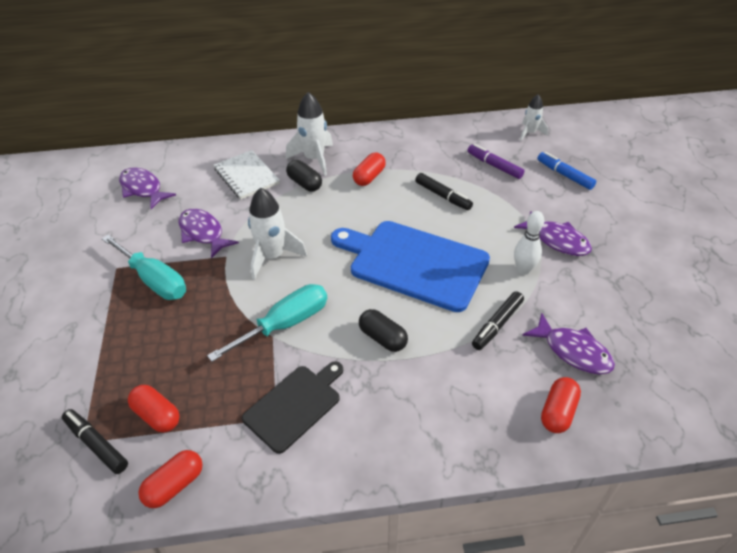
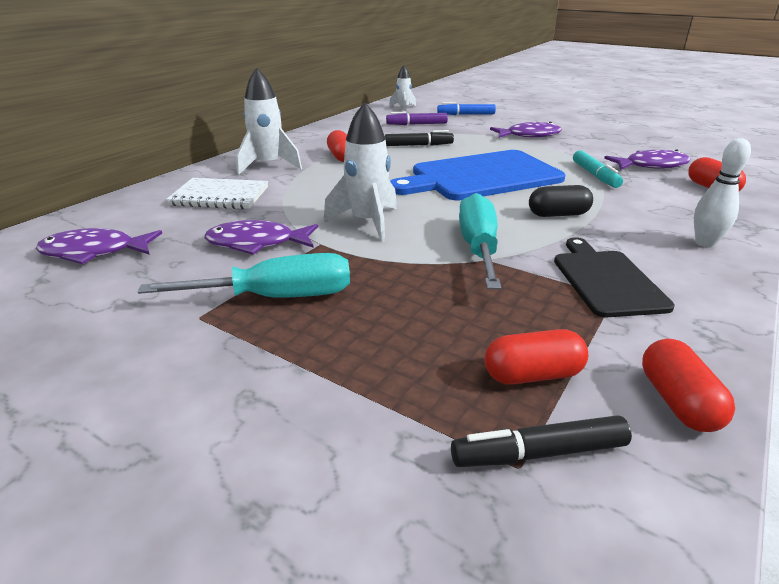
camera: 50 degrees left, 15 degrees down
black capsule [286,160,322,191] -> none
black marker [472,291,524,350] -> turquoise marker [573,150,623,188]
white bowling pin [514,211,544,275] -> white bowling pin moved to [694,138,751,248]

